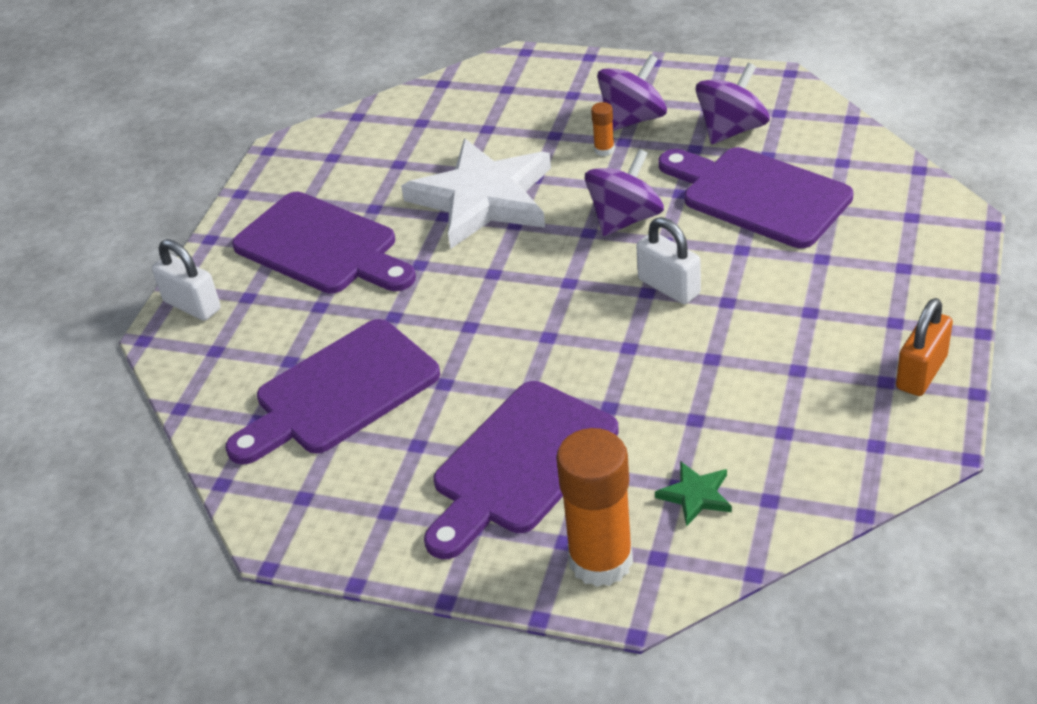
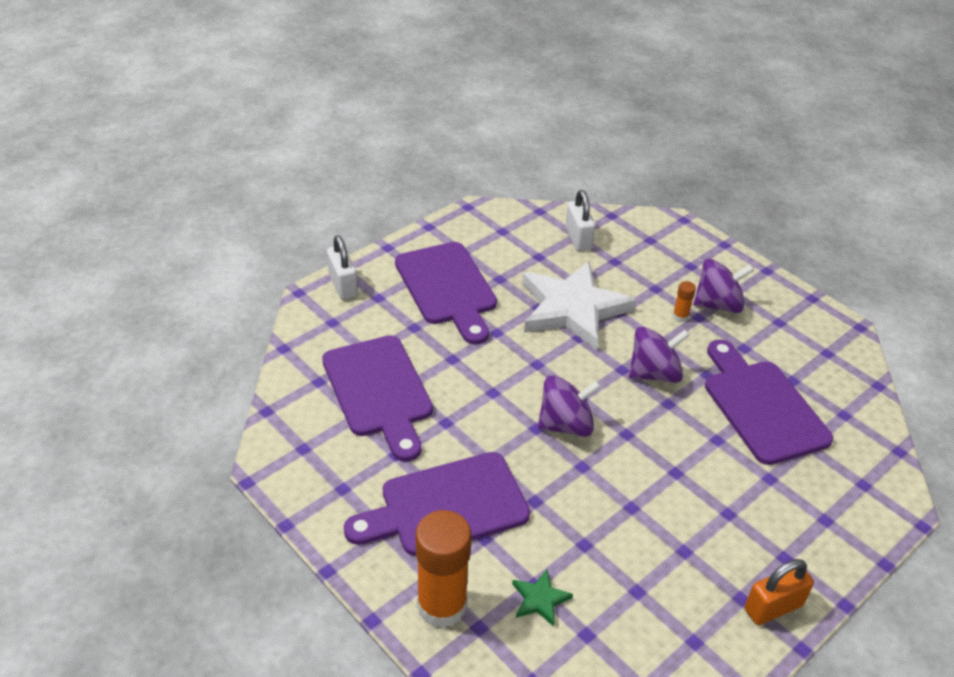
camera: 25 degrees right, 0 degrees up
purple cutting board [225,319,440,465] -> purple cutting board turned 105 degrees counterclockwise [322,335,433,462]
white padlock [636,217,701,304] -> white padlock moved to [565,190,595,251]
purple spinning top [695,63,770,144] -> purple spinning top moved to [537,376,601,437]

